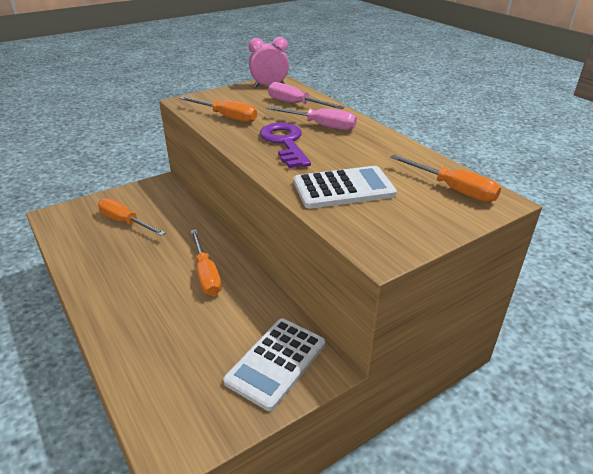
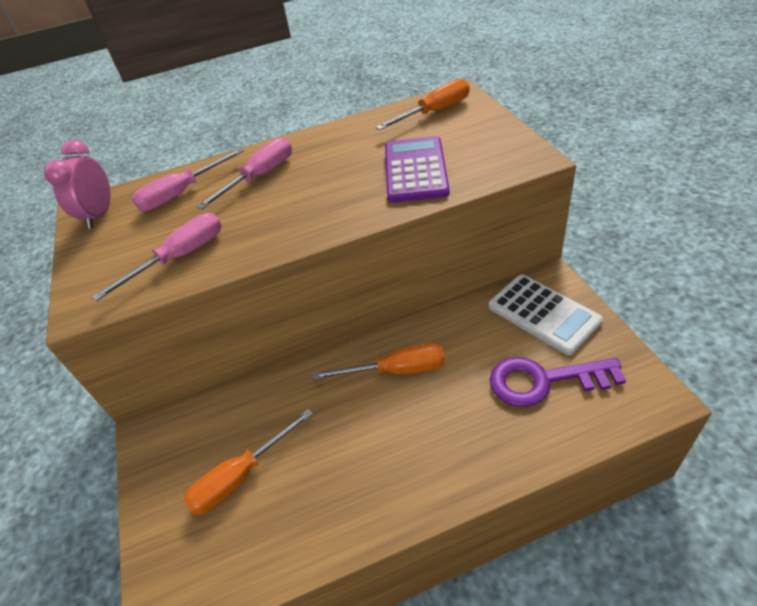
camera: 70 degrees left, 10 degrees up
orange screwdriver [179,97,257,122] -> pink screwdriver [92,213,222,301]
purple key [260,122,311,168] -> purple key moved to [490,357,626,407]
white calculator [294,166,397,209] -> purple calculator [385,136,450,203]

